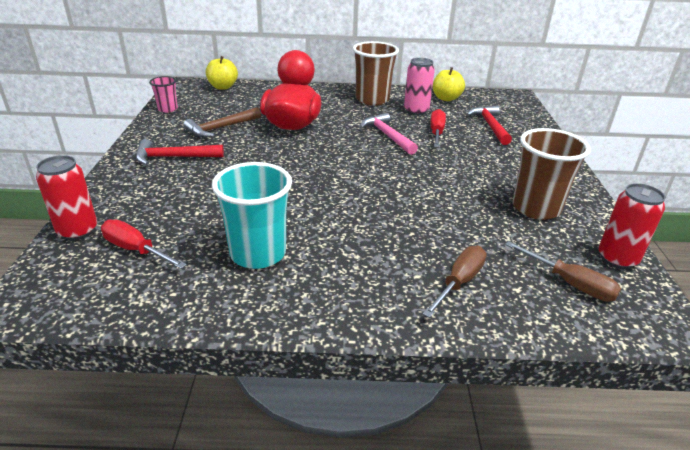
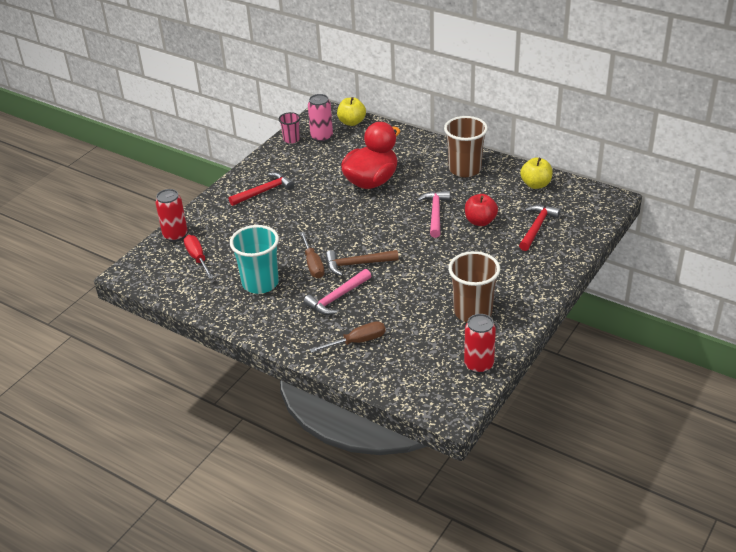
camera: 35 degrees right, 5 degrees up
red hammer [136,139,224,165] -> red hammer turned 120 degrees clockwise [229,172,294,206]
brown hammer [184,107,261,138] -> brown hammer moved to [325,250,399,276]
pink can [404,58,435,115] -> pink can moved to [308,94,333,142]
red screwdriver [430,109,446,147] -> red apple [465,194,498,226]
brown screwdriver [505,241,621,302] -> brown screwdriver moved to [300,232,325,278]
none -> pink hammer [303,269,371,315]

